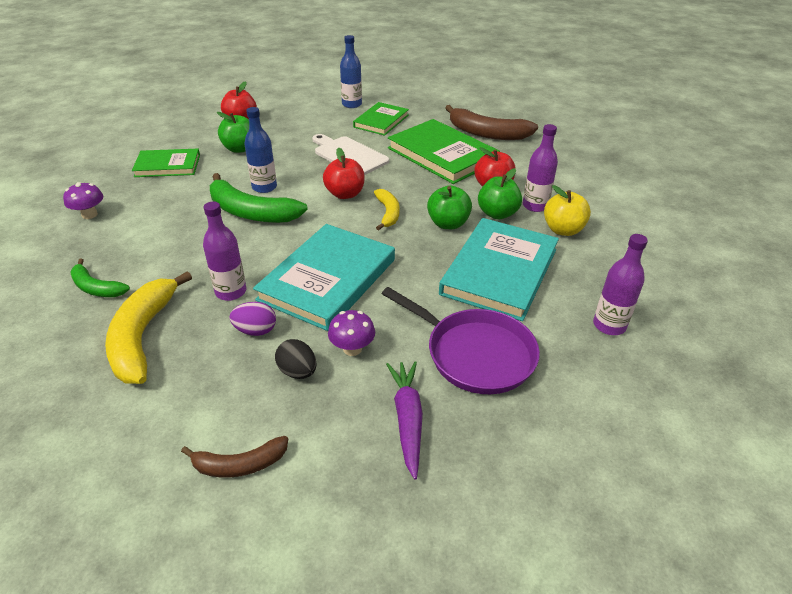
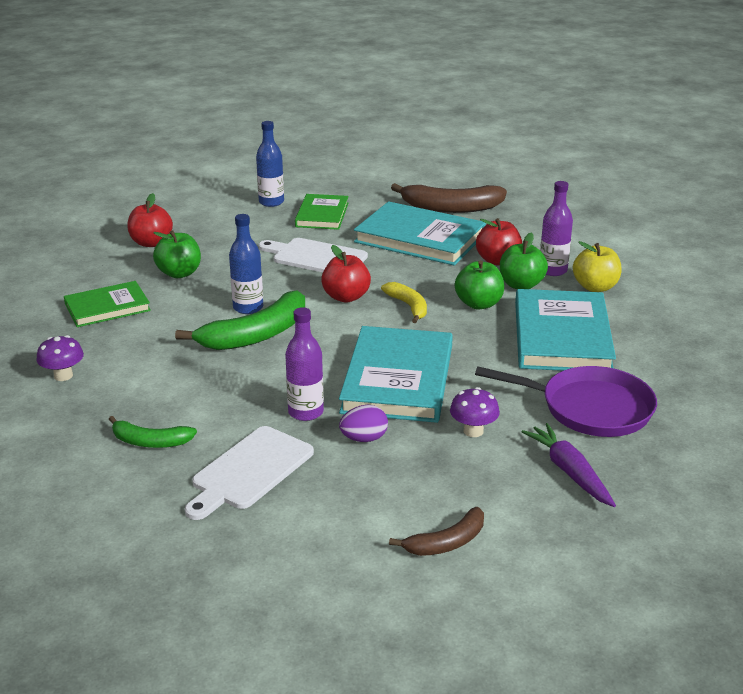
camera: 20 degrees left, 10 degrees down
yellow banana [105,271,192,384] -> white cutting board [185,426,314,520]
green banana [210,173,308,223] -> green banana turned 45 degrees counterclockwise [175,290,305,350]
black egg [275,339,317,379] -> none
green book [388,119,500,184] -> turquoise book [354,201,486,266]
purple bottle [593,234,648,335] -> none

